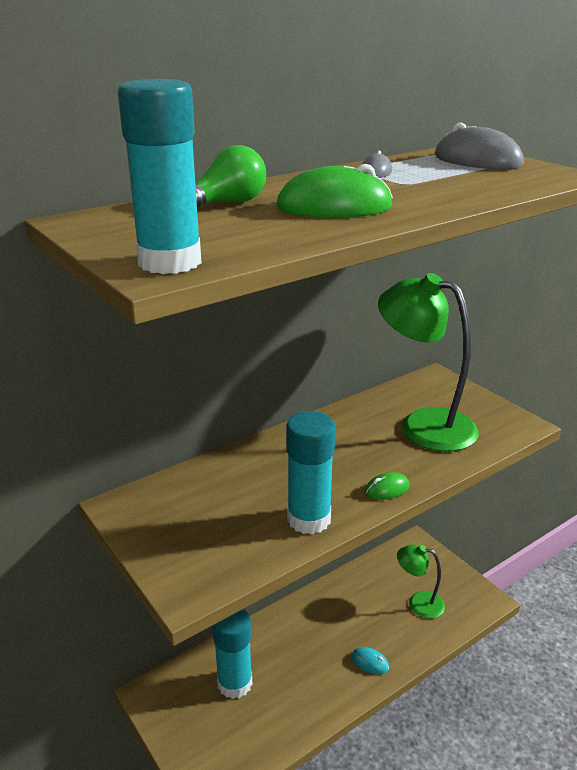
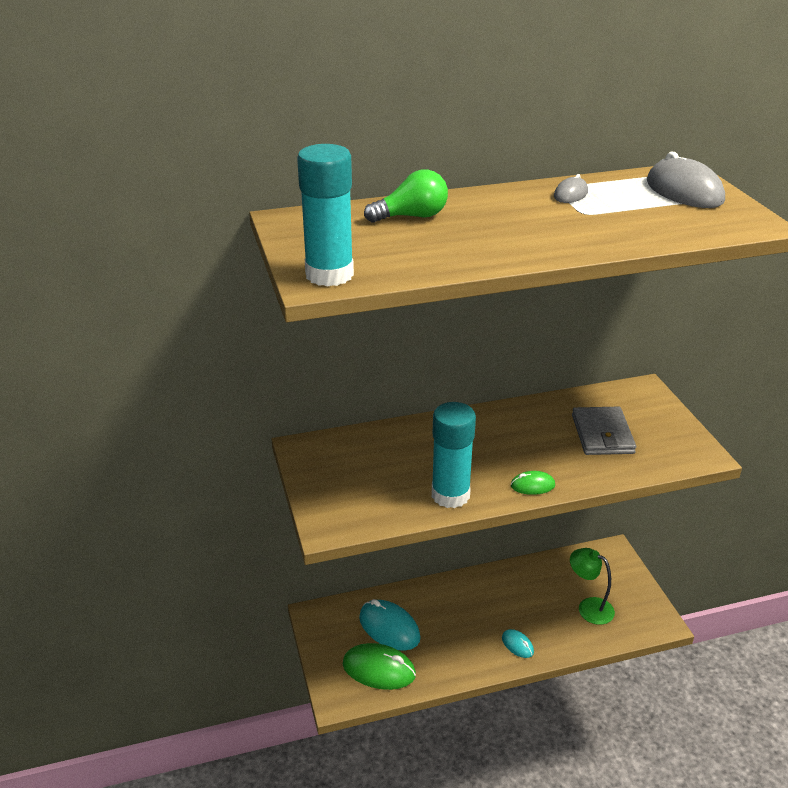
camera: 20 degrees right, 5 degrees up
turquoise glue stick [212,609,253,699] -> turquoise mouse [359,599,420,651]
green mouse [276,164,393,218] -> green mouse moved to [343,643,416,690]
green lamp [378,273,479,452] -> grey wallet [572,407,636,455]

